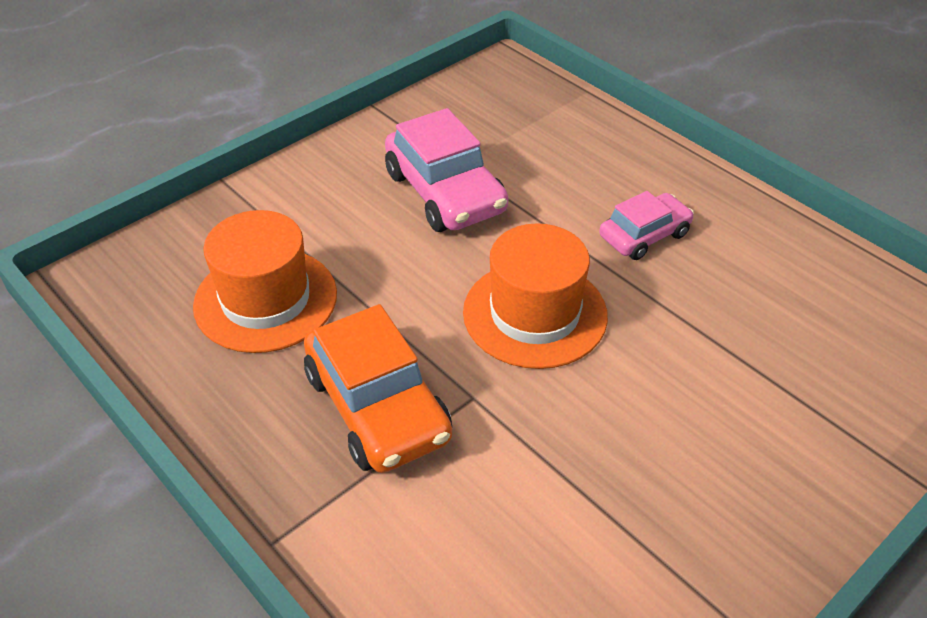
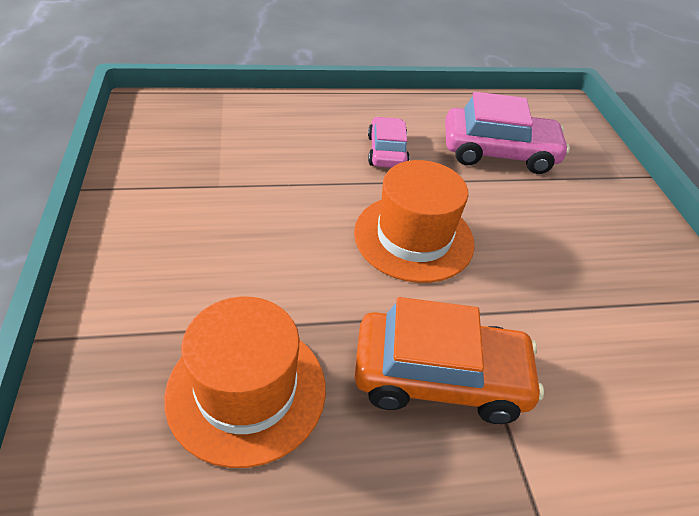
camera: 60 degrees left, 0 degrees up
pink car [385,108,508,232] -> pink car moved to [445,92,570,174]

